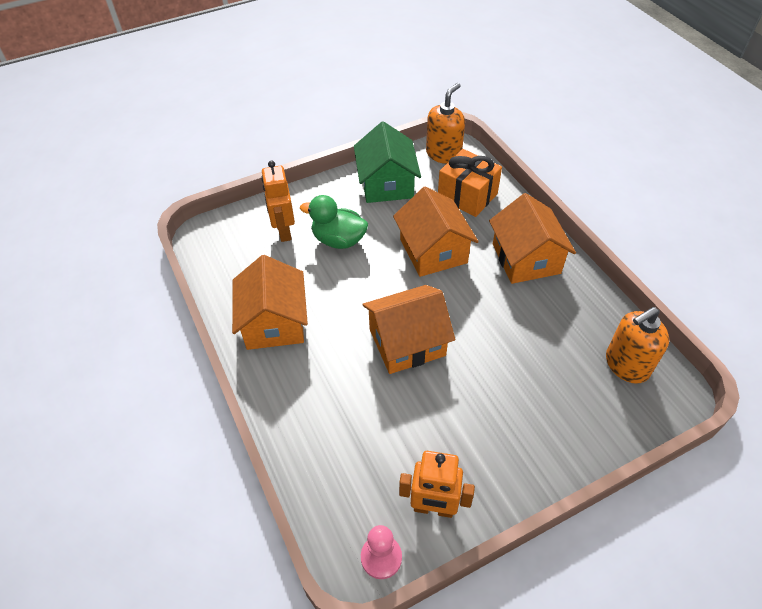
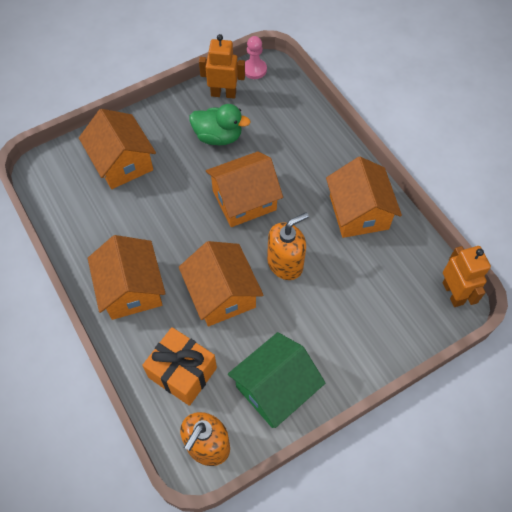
camera: 175 degrees right, 10 degrees up
orange robot [261,160,295,242] -> orange robot moved to [443,246,491,307]
green duck [300,195,368,249] -> green duck moved to [190,104,251,145]
green house [354,121,421,203] -> green house turned 60 degrees clockwise [228,332,326,428]
orange soap dispenser [606,307,669,384] -> orange soap dispenser moved to [267,212,309,280]
none -> orange house [79,109,156,189]

